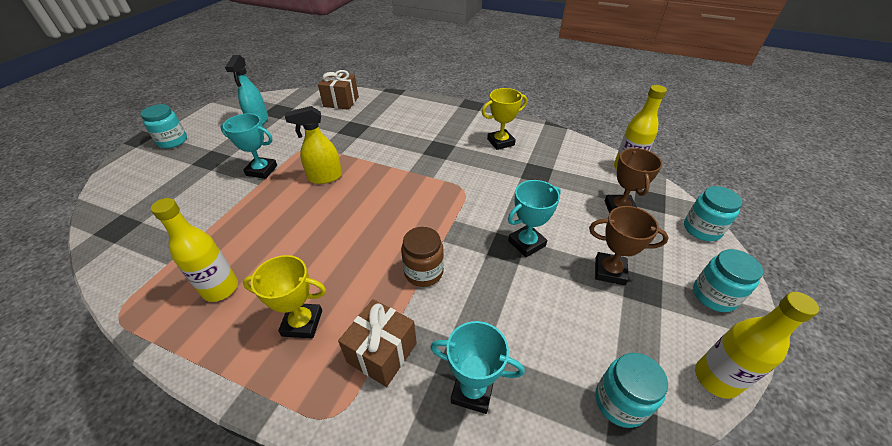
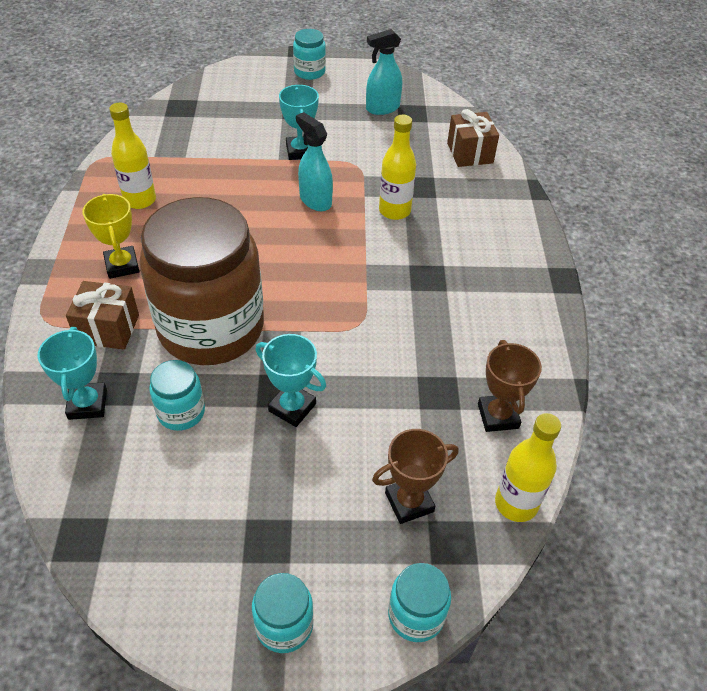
camera: 65 degrees right, 5 degrees up
yellow spray bottle [285,106,342,184] -> turquoise spray bottle [296,112,333,211]
brown jar [401,227,444,287] -> brown jar [139,197,264,365], size x2.42
yellow trophy [482,88,527,150] -> none
brown trophy [589,206,669,286] -> brown trophy moved to [478,340,542,432]
turquoise jar [595,353,668,428] -> turquoise jar moved to [149,360,205,431]
yellow bottle [695,292,819,399] -> yellow bottle moved to [379,115,416,220]

